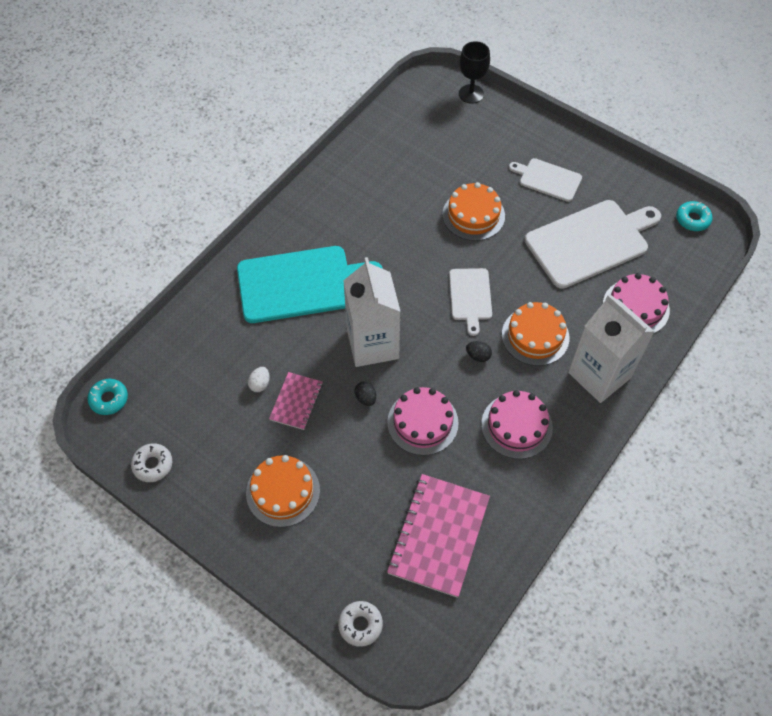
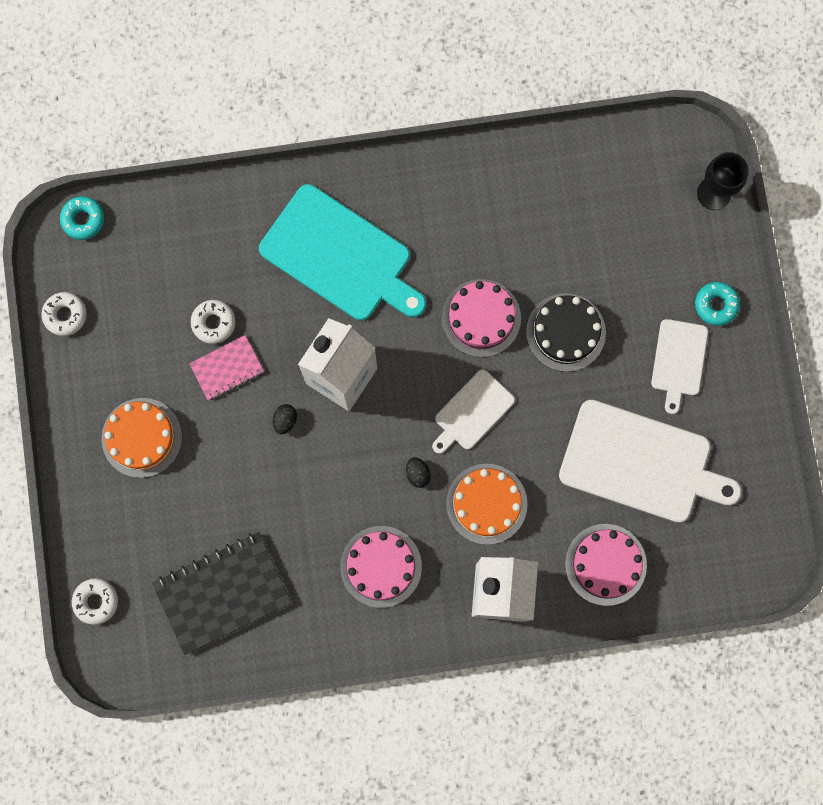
camera: 45 degrees right, 20 degrees up
white egg [248,367,270,392] -> white donut [191,300,235,344]
pink cake [387,387,459,456] -> pink cake moved to [442,279,521,357]
pink notebook [387,474,490,598] -> black notebook [152,532,292,655]
orange cake [442,182,505,241] -> black cake [526,293,606,372]
white cutting board [509,158,582,202] -> white cutting board turned 150 degrees counterclockwise [651,319,708,414]
turquoise donut [676,201,712,231] -> turquoise donut moved to [695,282,740,326]

